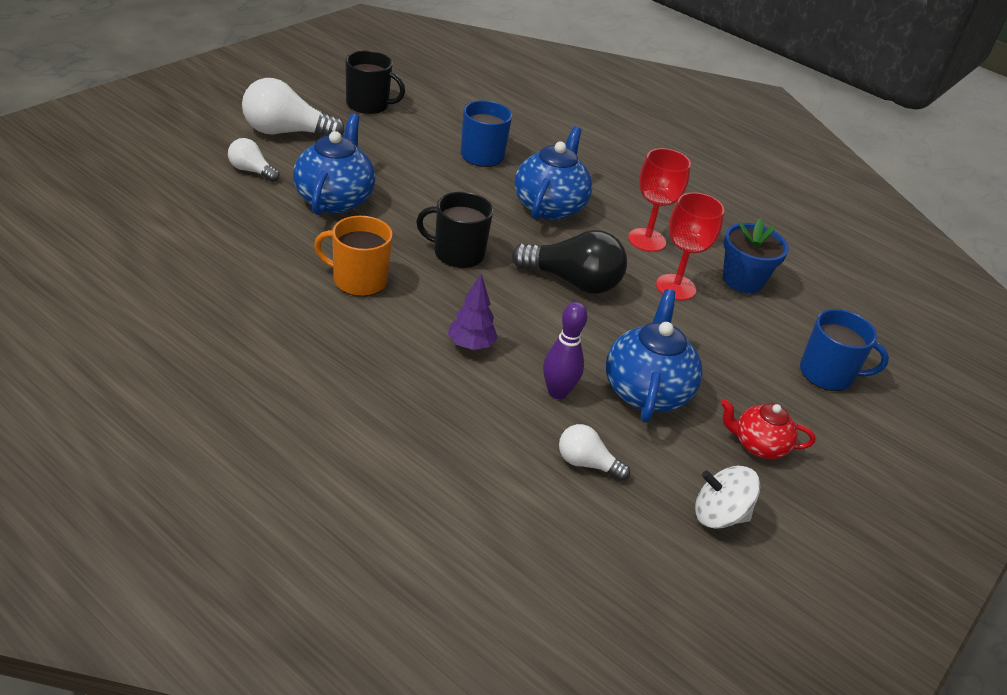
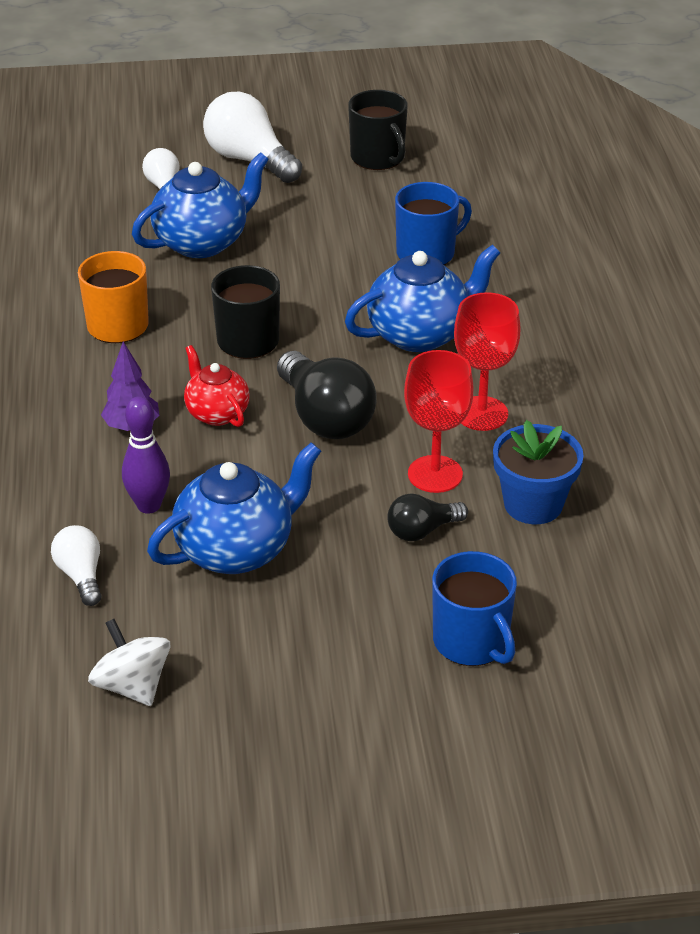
camera: 50 degrees right, 0 degrees up
red teapot [721,399,816,459] -> red teapot moved to [184,345,250,427]
none -> black light bulb [387,493,468,541]

